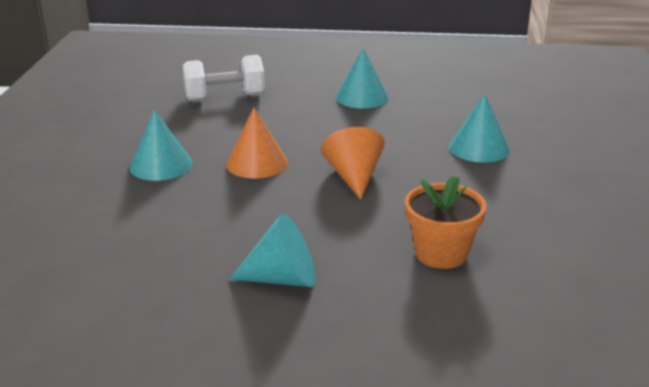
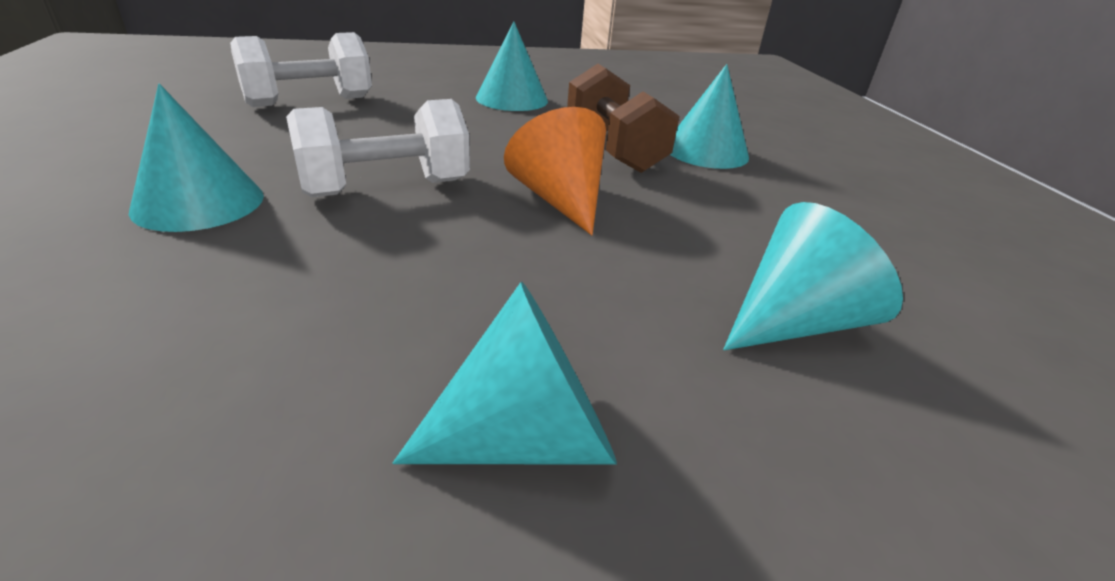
camera: 20 degrees left, 5 degrees up
orange cone [226,108,288,178] -> white dumbbell [286,99,470,197]
orange flower pot [405,176,487,269] -> turquoise cone [723,202,903,350]
none -> brown dumbbell [567,64,680,173]

